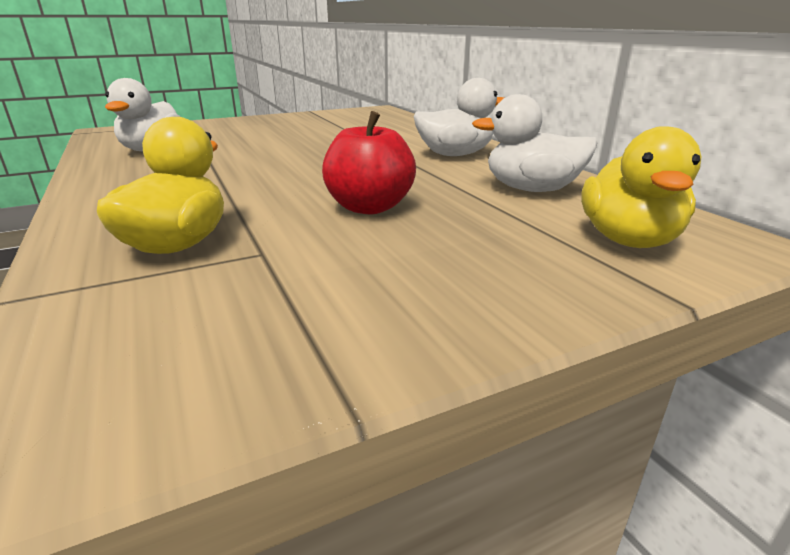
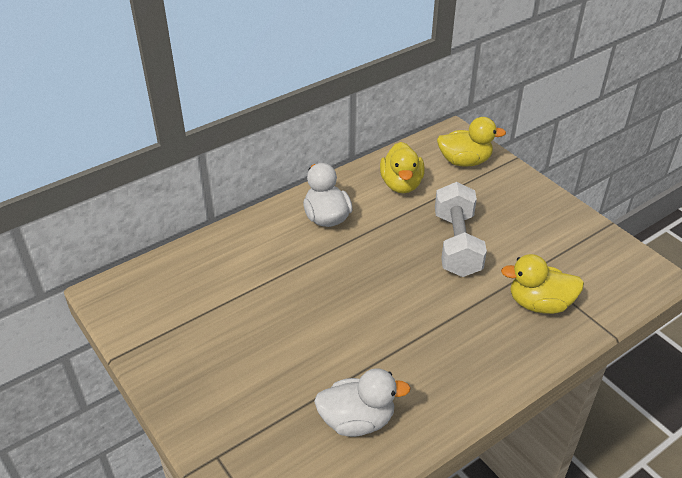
camera: 100 degrees left, 15 degrees up
red apple [322,111,416,214] -> white dumbbell [435,182,487,277]
white duck [472,94,597,192] -> yellow duck [380,142,425,193]

